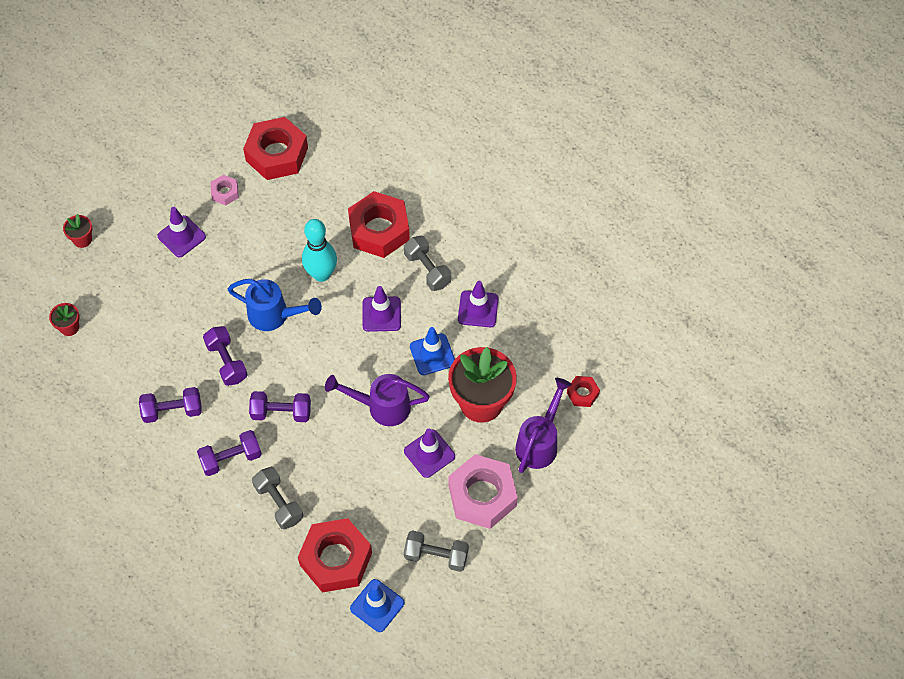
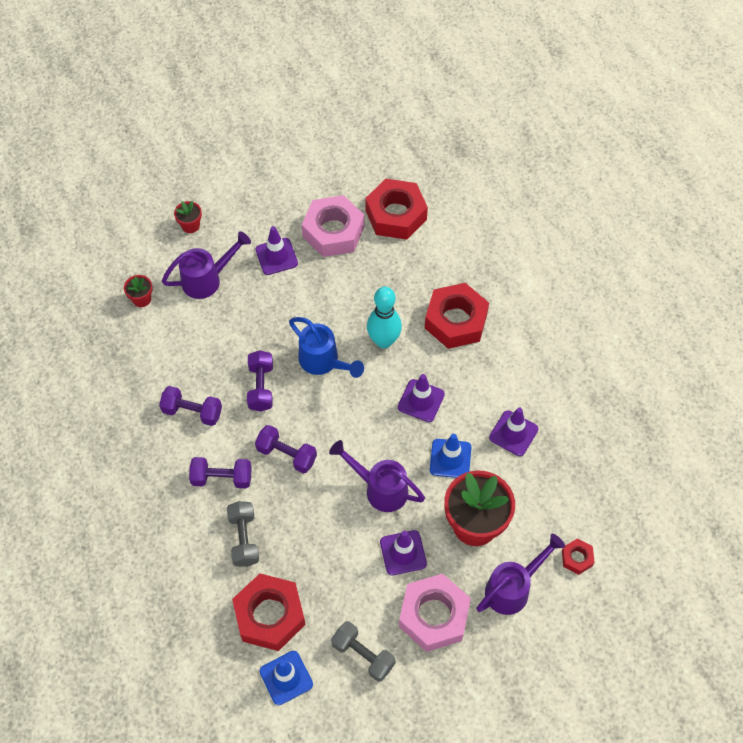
camera: 25 degrees right, 0 degrees up
pink nut [210,175,239,205] -> pink nut [302,195,364,257], size x2.13
grey dumbbell [404,236,451,291] -> none
none -> purple watering can [162,231,251,299]

